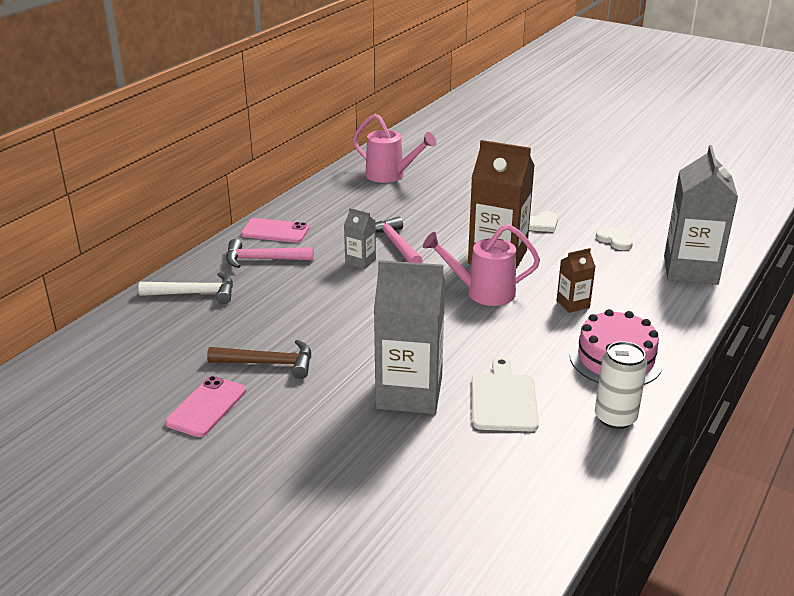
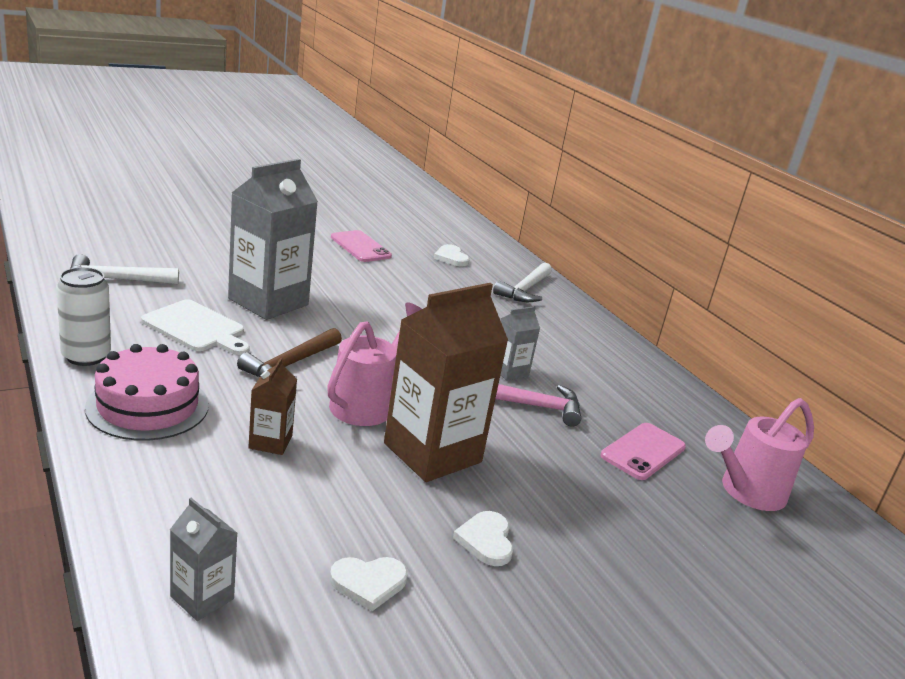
camera: 115 degrees right, 5 degrees down
brown hammer [207,340,311,379] -> brown hammer moved to [237,328,342,379]
pink hammer [226,239,314,268] -> none
pink phone [241,218,309,243] -> pink phone moved to [600,423,686,480]
grey carton [664,145,738,285] -> grey carton [170,498,237,621], size x0.47
none -> white hammer [70,254,179,284]
none -> white heart [434,244,470,267]

